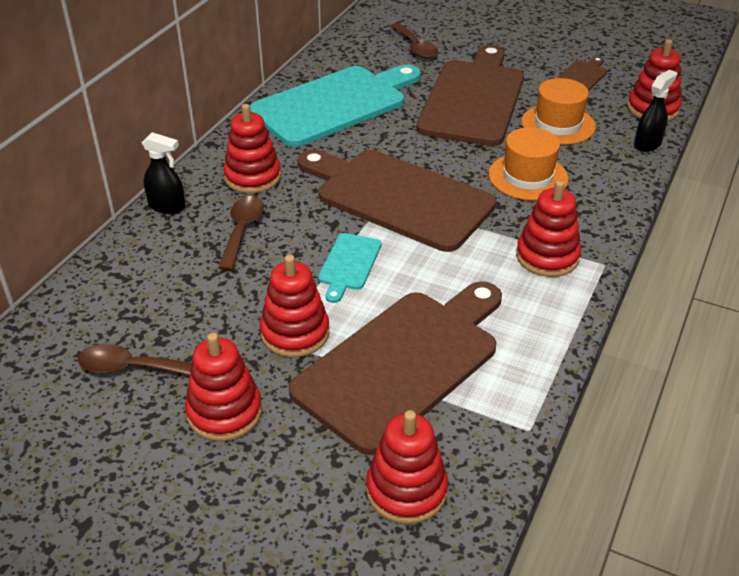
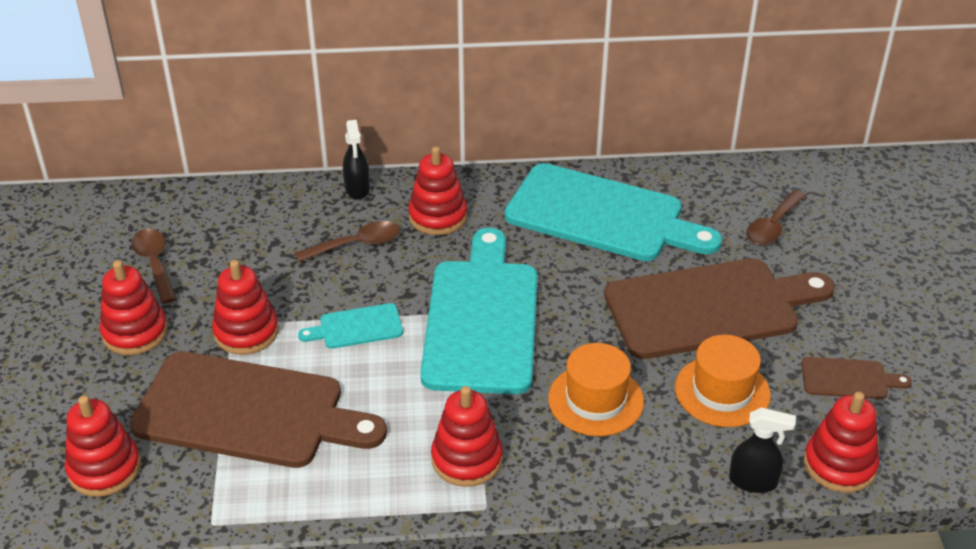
camera: 60 degrees right, 0 degrees up
brown cutting board [297,149,497,252] -> turquoise cutting board [420,228,538,394]

